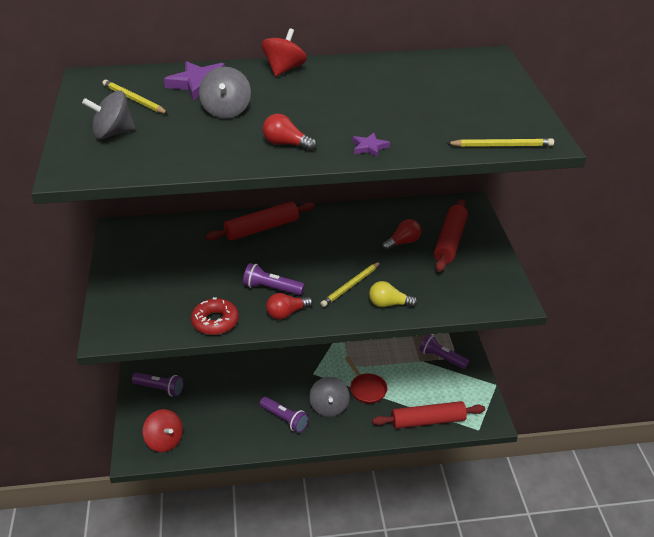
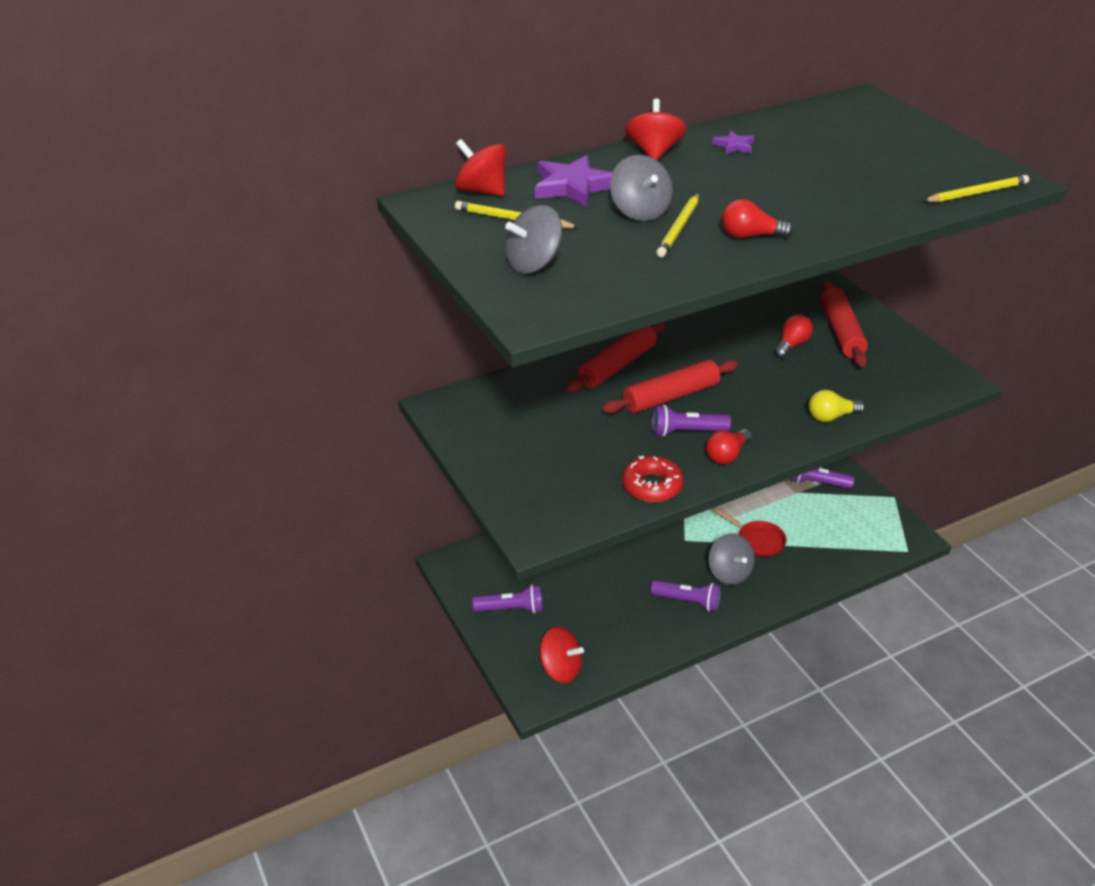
camera: 20 degrees left, 0 degrees up
yellow pencil [320,262,380,307] -> yellow pencil moved to [656,193,699,257]
purple star [352,133,390,158] -> purple star moved to [712,131,754,154]
red rolling pin [372,401,485,429] -> red rolling pin moved to [602,360,738,414]
none -> red spinning top [455,139,506,196]

